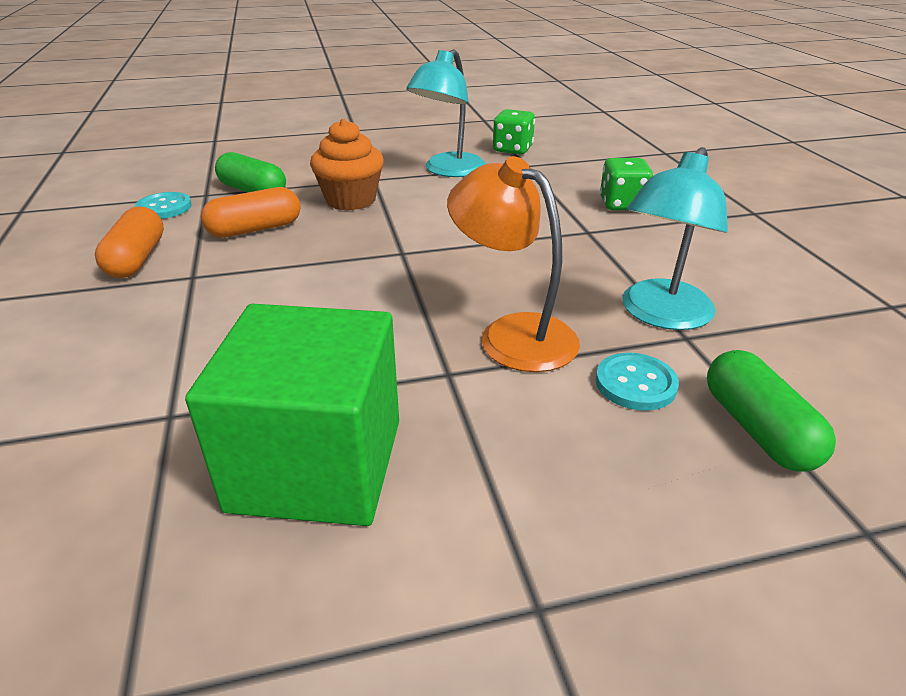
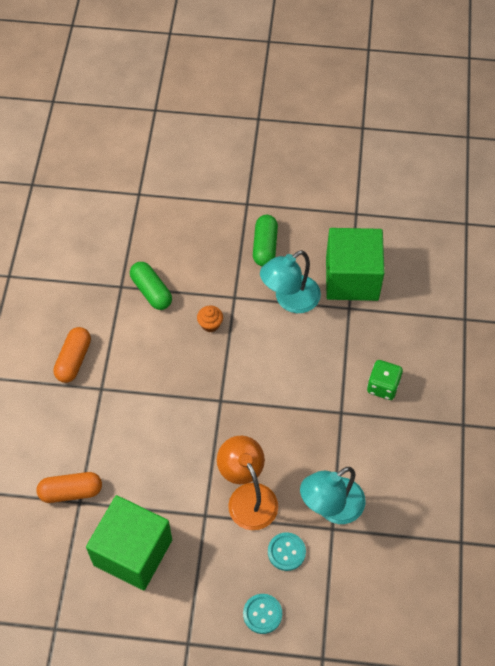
camera: 20 degrees right, 25 degrees up
turquoise button [135,192,192,219] -> turquoise button moved to [243,594,282,634]
orange capsule [201,187,301,238] -> orange capsule moved to [37,472,102,503]
orange cupcake [310,119,384,211] -> orange cupcake [197,305,223,332], size x0.55
green dice [493,109,535,154] -> green cube [326,228,385,301]
green capsule [707,350,836,472] -> green capsule moved to [253,215,278,266]

